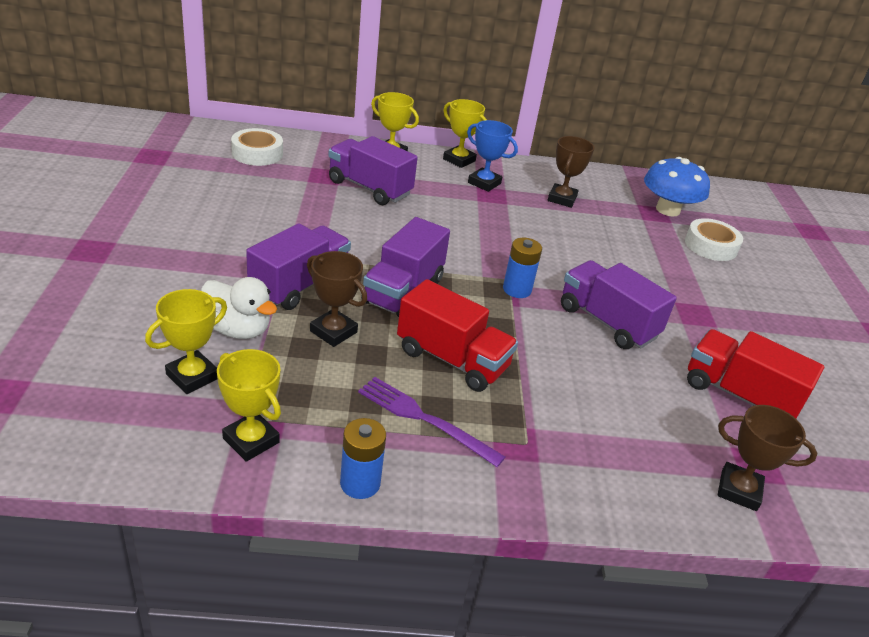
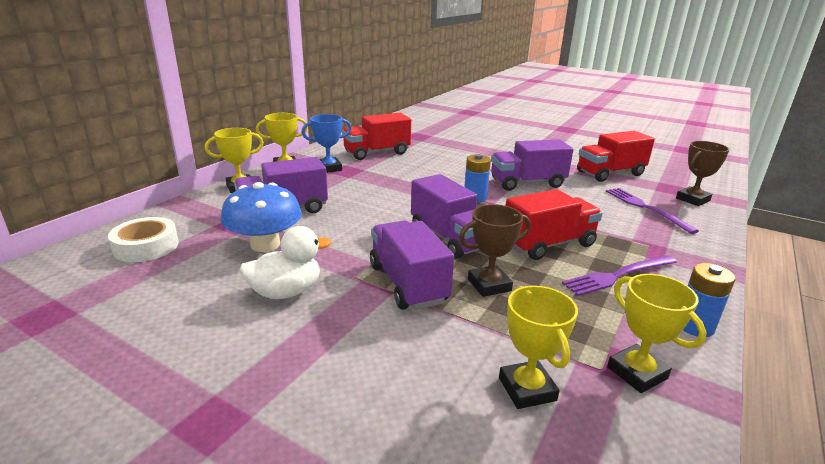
camera: 55 degrees left, 10 degrees down
white duck [201,277,277,339] -> white duck moved to [239,226,331,299]
yellow trophy [217,349,281,462] -> yellow trophy turned 75 degrees clockwise [607,274,707,393]
brown trophy [548,136,595,208] -> red truck [342,113,411,160]
blue mushroom [644,157,710,216] -> blue mushroom moved to [221,182,302,252]
white tape [685,218,743,261] -> none
none -> purple fork [606,188,699,234]

